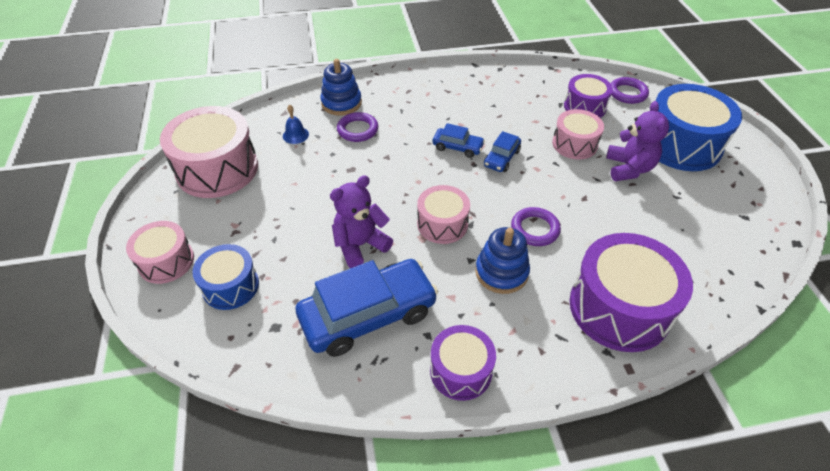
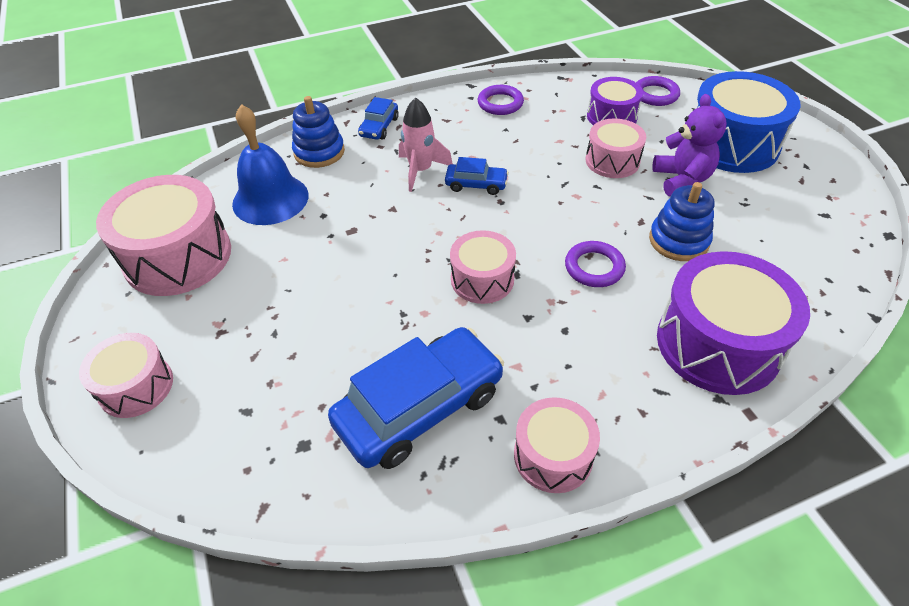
camera: 10 degrees left, 0 degrees up
blue drum [192,244,259,310] -> none
blue bell [283,105,309,144] -> blue bell [232,104,308,225], size x2.27
purple teddy bear [330,175,393,268] -> none
purple ring [337,112,378,142] -> purple ring moved to [478,85,524,115]
purple drum [430,325,496,401] -> pink drum [514,397,600,493]
blue stacking toy [475,227,530,294] -> blue stacking toy moved to [649,182,714,261]
blue car [484,131,521,172] -> blue car moved to [358,97,399,140]
none -> pink rocket [399,97,453,192]

